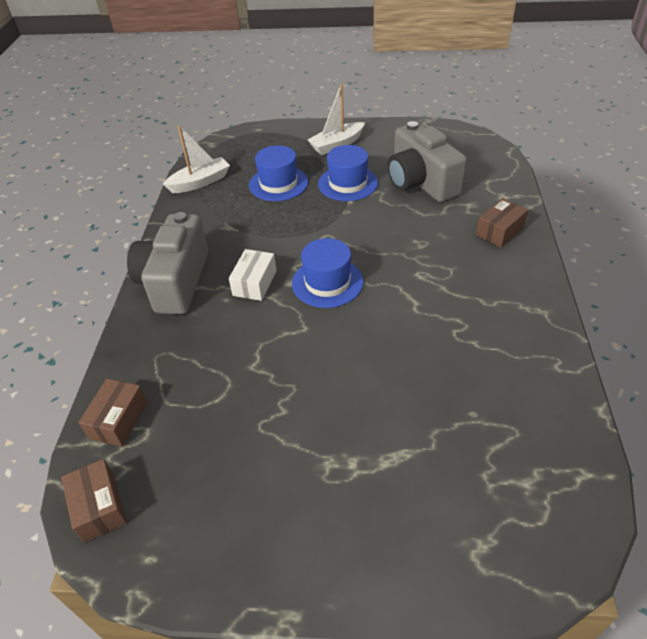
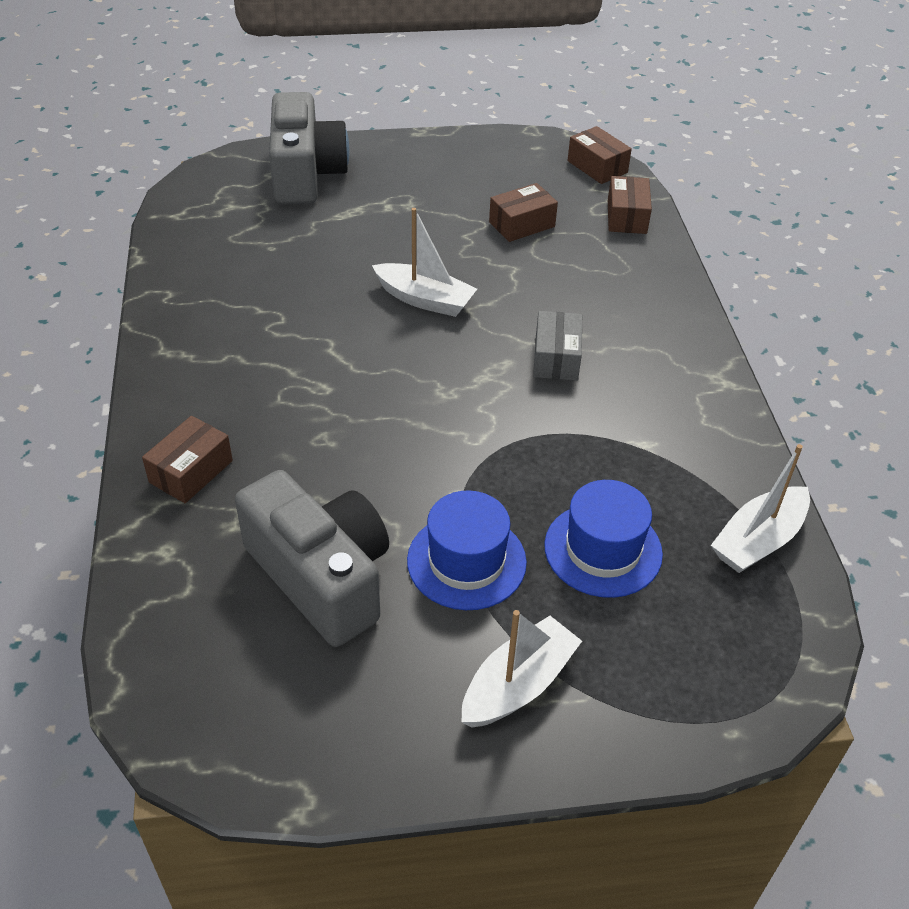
camera: 165 degrees right, 0 degrees up
grey camera [127,212,208,314] -> grey camera moved to [269,92,349,205]
white box [229,249,277,301] -> grey box [533,311,582,381]
blue hat [292,238,363,308] -> none
none -> white boat [372,208,477,317]
none -> brown box [489,183,558,242]

